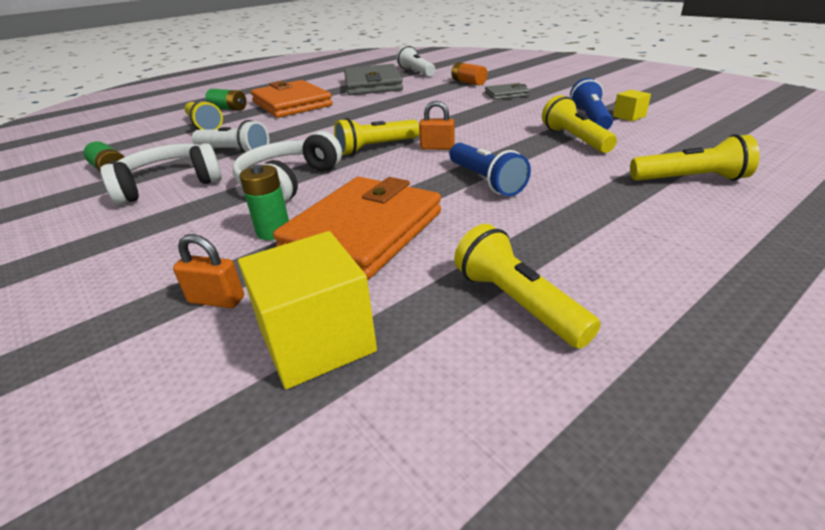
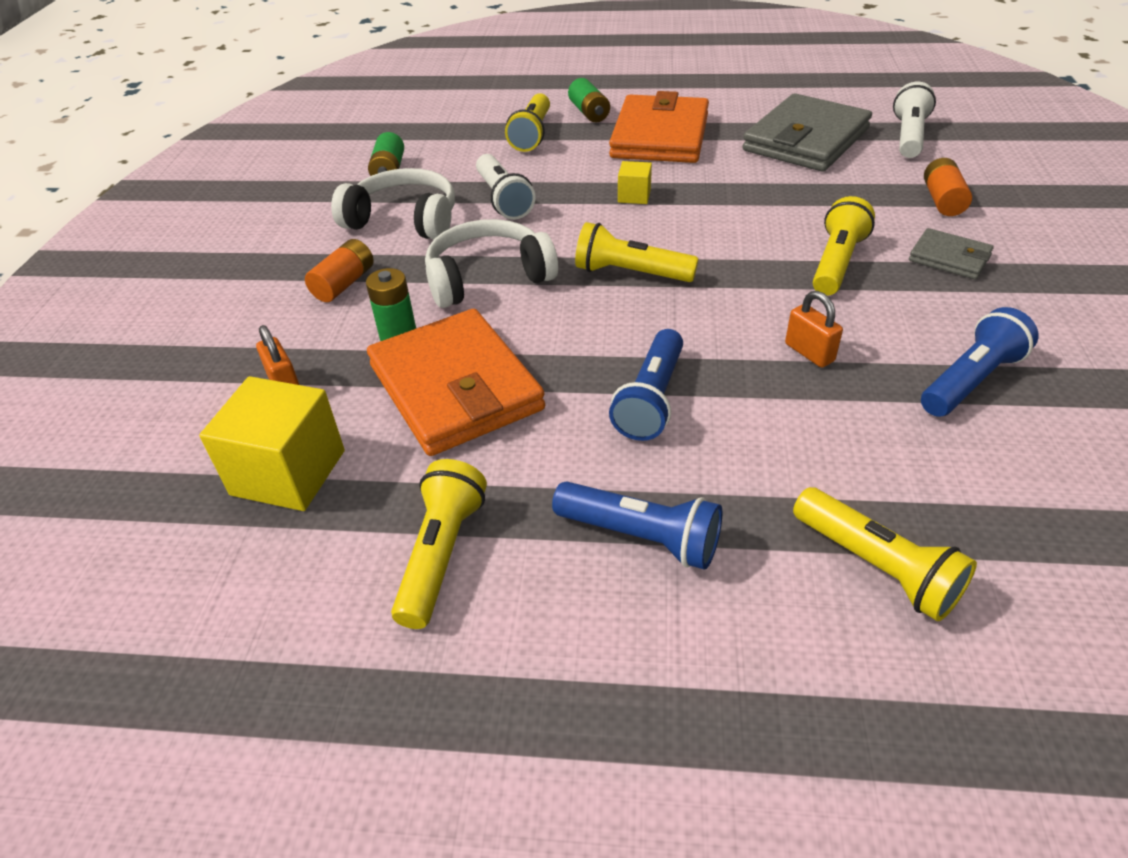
camera: 45 degrees right, 10 degrees up
orange wallet [273,177,441,280] -> orange wallet turned 75 degrees clockwise [367,309,545,456]
orange padlock [419,101,455,150] -> orange padlock moved to [785,291,843,368]
yellow flashlight [542,95,617,153] -> yellow flashlight moved to [813,196,875,296]
yellow cube [613,90,651,121] -> yellow cube moved to [618,161,652,204]
none -> orange battery [305,239,374,302]
none -> blue flashlight [552,482,722,570]

